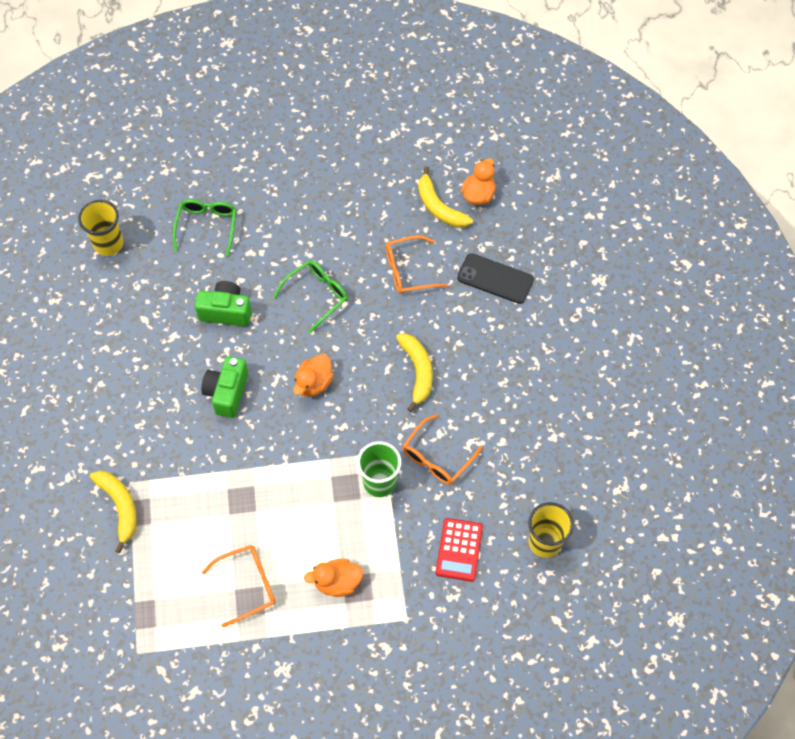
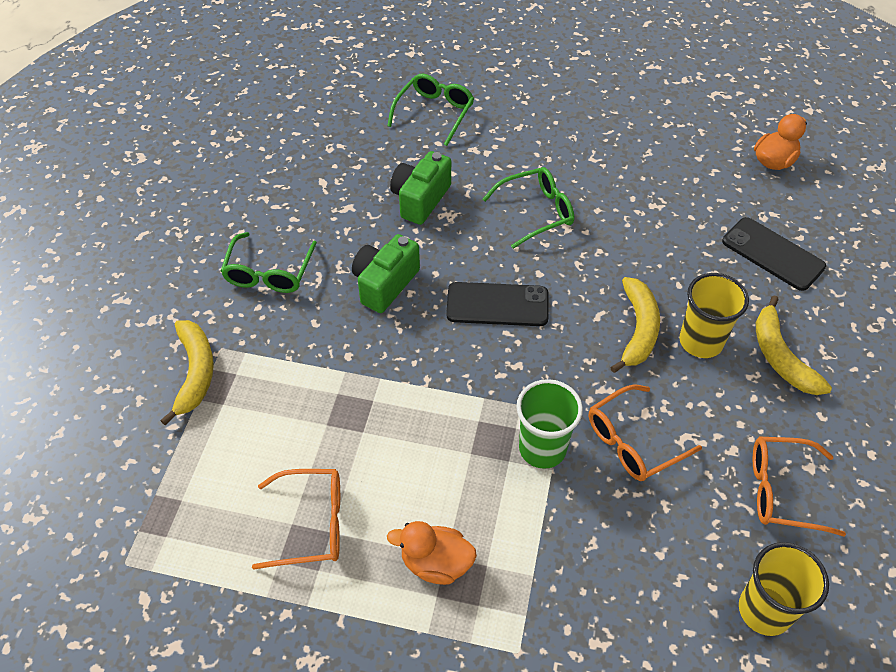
camera: 20 degrees right, 10 degrees down
yellow cup [78,200,123,256] -> yellow cup moved to [680,273,749,358]
green camera [195,281,252,326] -> green camera turned 90 degrees counterclockwise [390,151,451,225]
orange duck [293,354,334,397] -> black phone [446,282,549,326]
orange glasses [386,235,449,294] -> orange glasses moved to [753,436,846,537]
yellow banana [418,166,473,228] -> yellow banana moved to [756,295,832,395]
red calculator [436,518,483,582] -> none
none -> green glasses [221,232,317,293]

